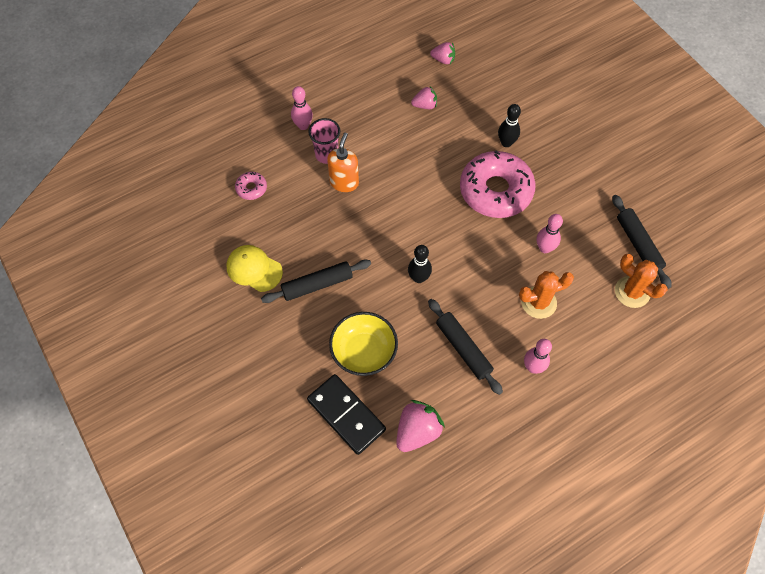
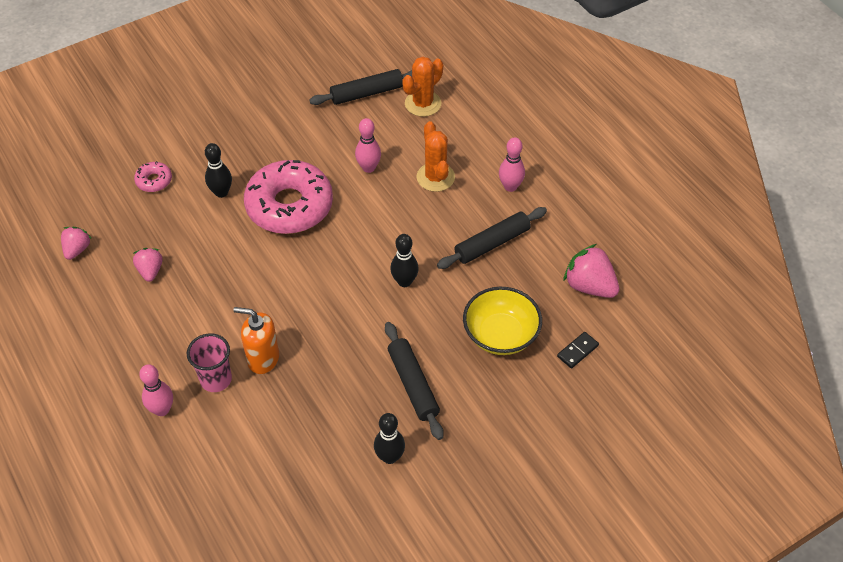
camera: 90 degrees left, 10 degrees down
yellow cap [226,245,283,292] -> black bowling pin [374,413,405,464]
pink donut [235,172,267,200] -> pink donut moved to [134,161,172,192]
black domino [307,374,386,455] -> black domino [557,332,599,368], size x0.46

